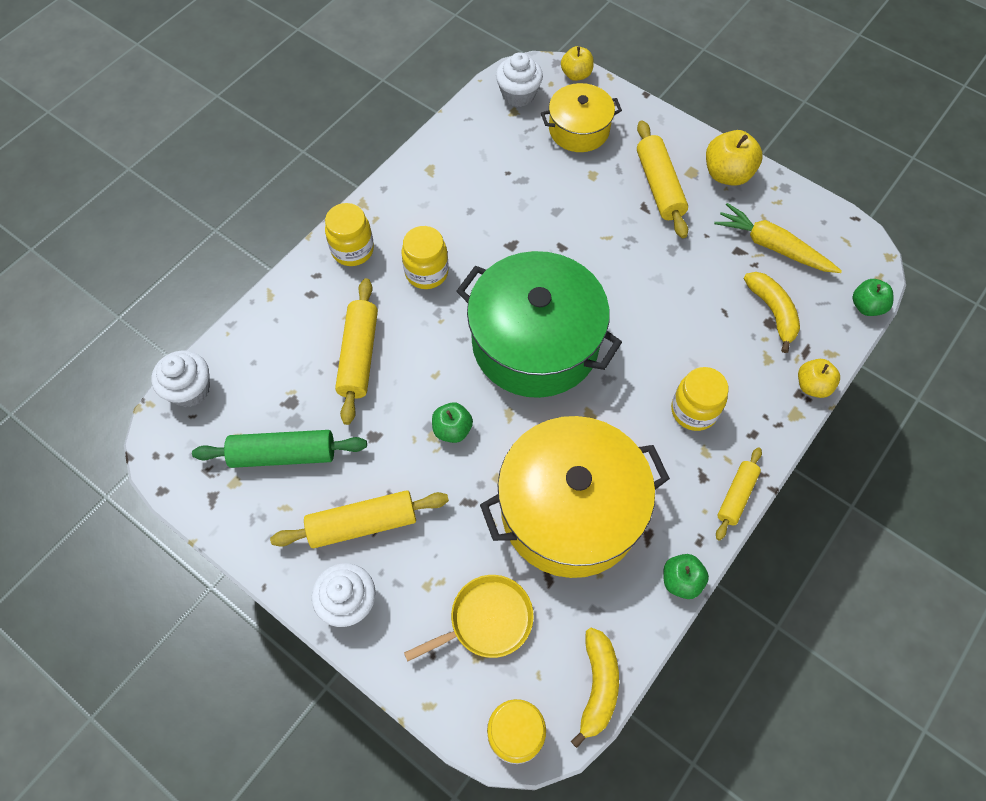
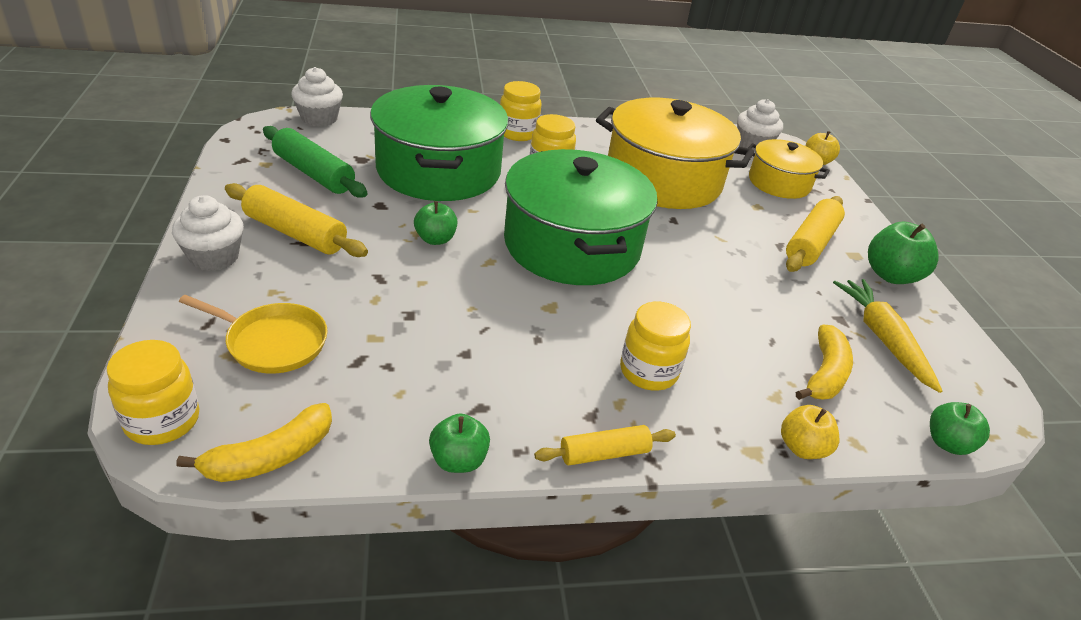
camera: 40 degrees right, 25 degrees down
yellow rolling pin [335,278,378,425] -> green pot [370,85,509,201]
yellow pot [480,416,670,578] -> yellow pot moved to [596,98,754,209]
yellow apple [706,130,763,186] -> green apple [868,221,939,284]

